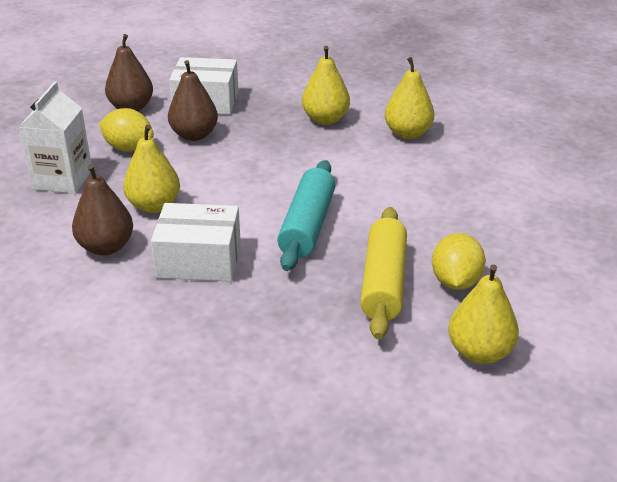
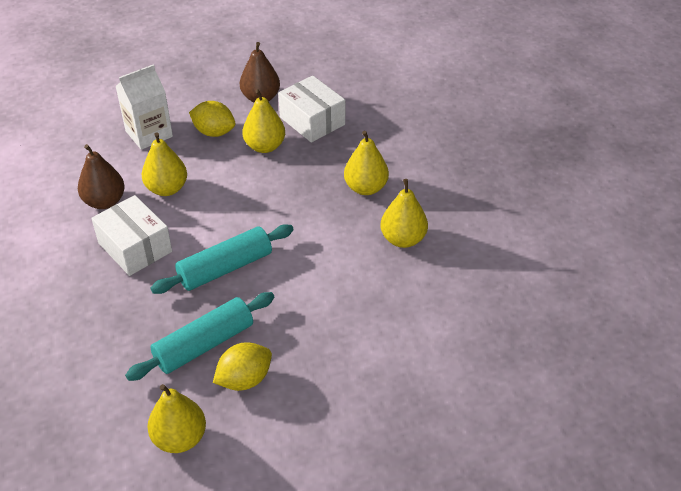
camera: 45 degrees right, 10 degrees up
yellow lemon [99,108,154,152] -> yellow lemon turned 45 degrees counterclockwise [189,101,236,137]
brown pear [168,60,218,141] -> yellow pear [243,89,285,153]
yellow rolling pin [360,207,407,339] -> turquoise rolling pin [125,292,274,381]

